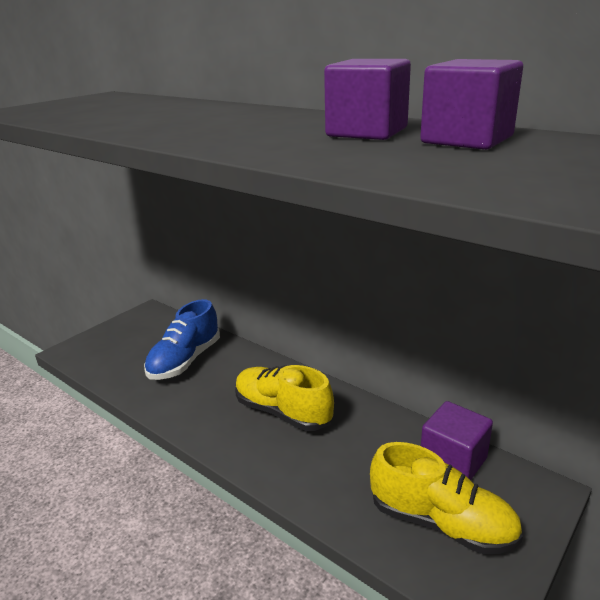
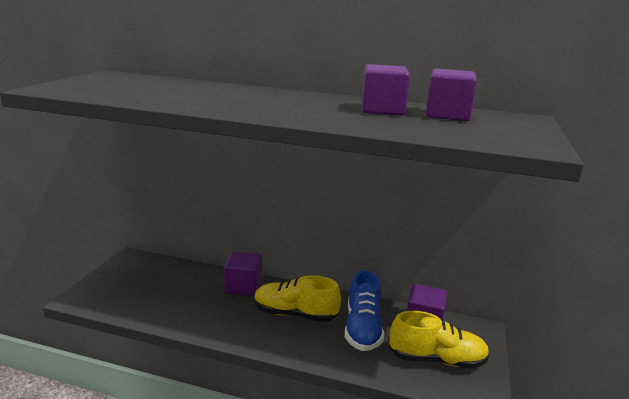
camera: 25 degrees left, 5 degrees down
blue shoe [144,299,220,380] -> blue shoe moved to [345,270,384,351]
none -> purple cube [224,252,262,296]

